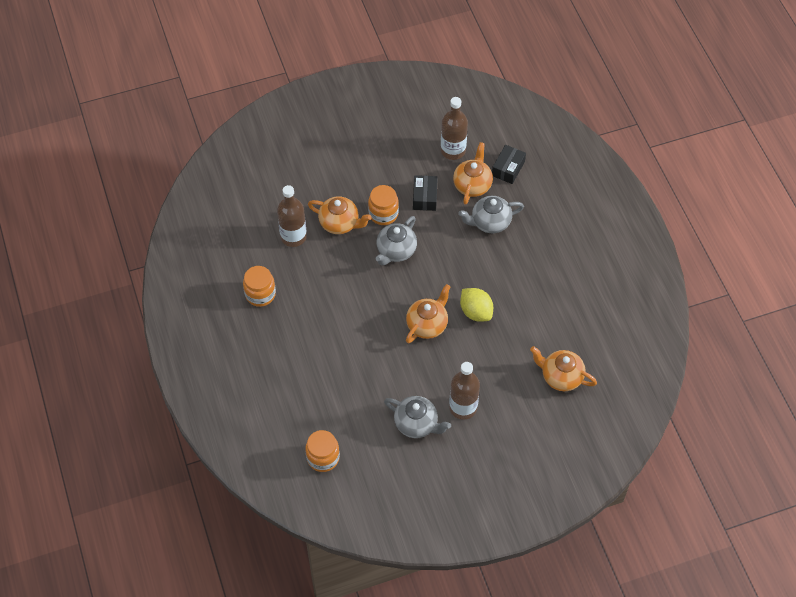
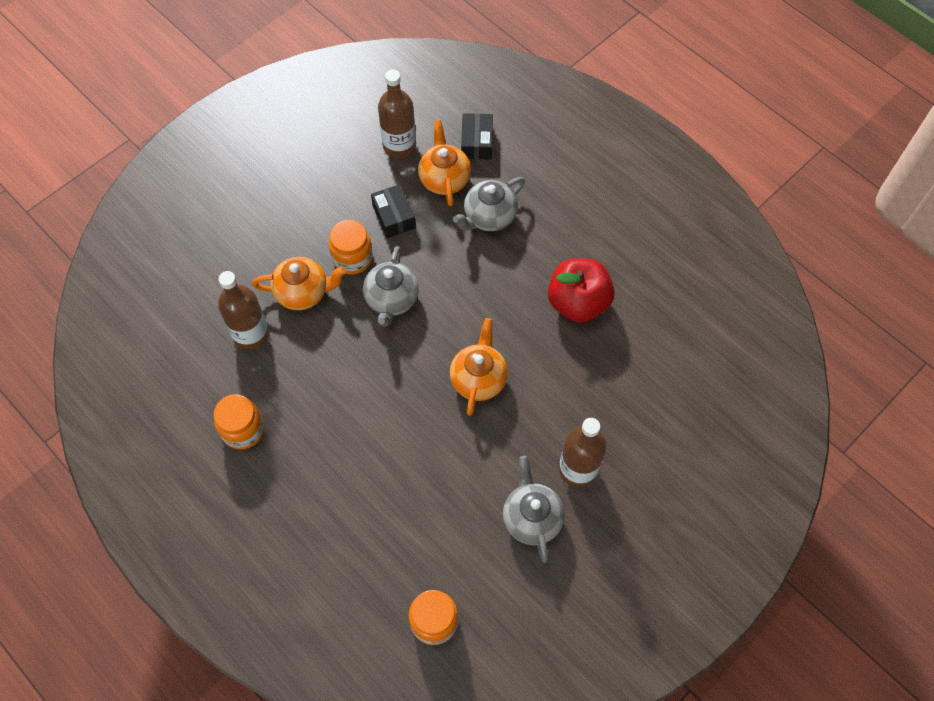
camera: 25 degrees left, 5 degrees up
grey teapot [384,396,451,438] -> grey teapot turned 105 degrees counterclockwise [503,456,565,563]
yellow lemon [460,288,493,322] -> none
orange teapot [530,346,597,391] -> none
none -> red apple [548,258,615,323]

